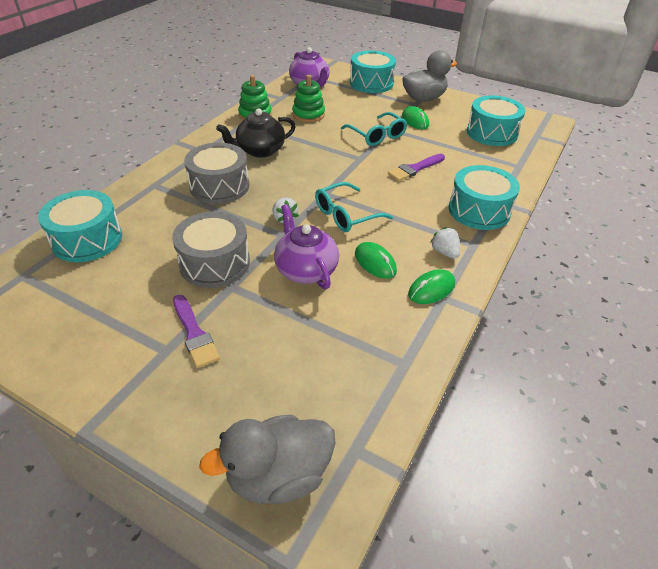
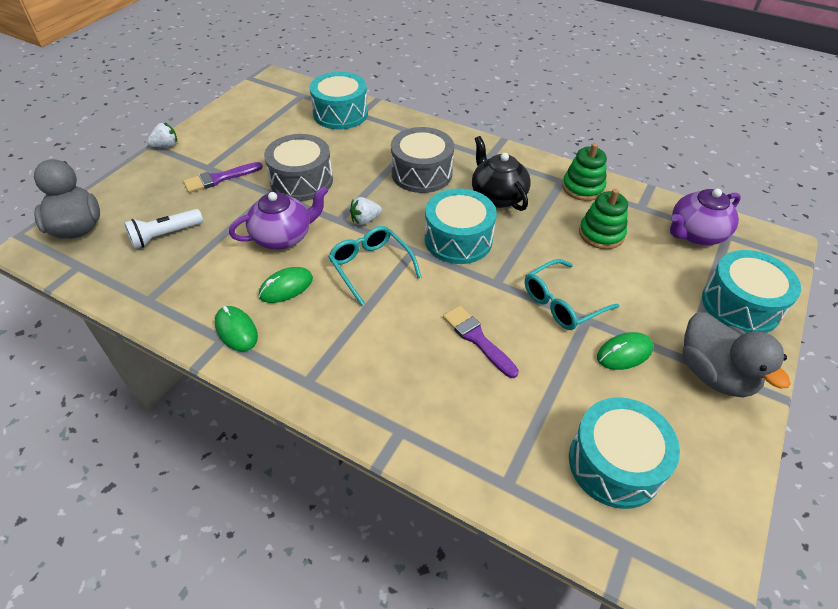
camera: 90 degrees right, 5 degrees up
white strawberry [430,227,460,259] -> white strawberry moved to [147,123,177,147]
turquoise drum [449,165,520,230] -> turquoise drum moved to [425,188,497,264]
none -> white flashlight [124,209,203,249]

